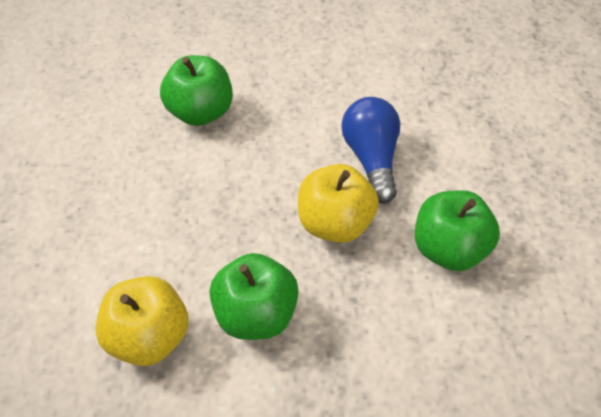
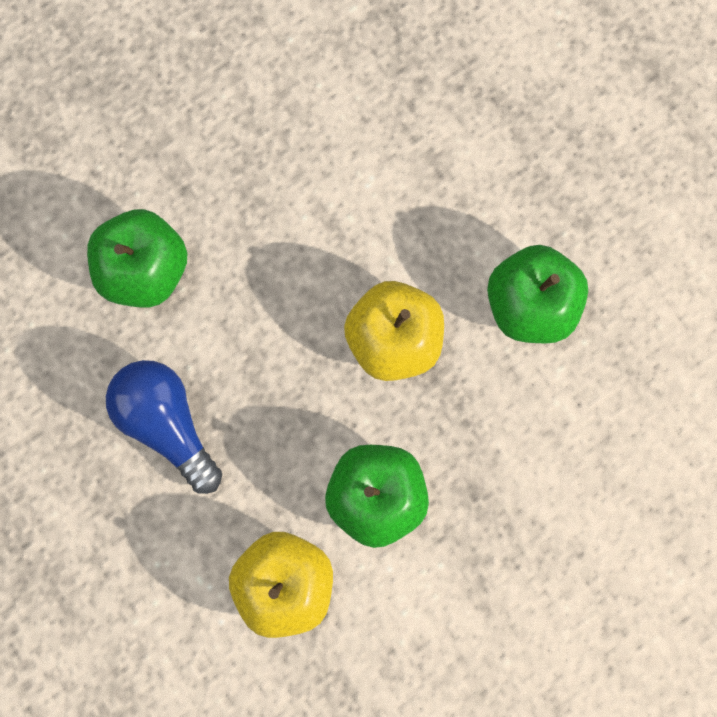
camera: 30 degrees left, 25 degrees up
blue light bulb [341,97,400,204] -> blue light bulb moved to [106,360,222,494]

